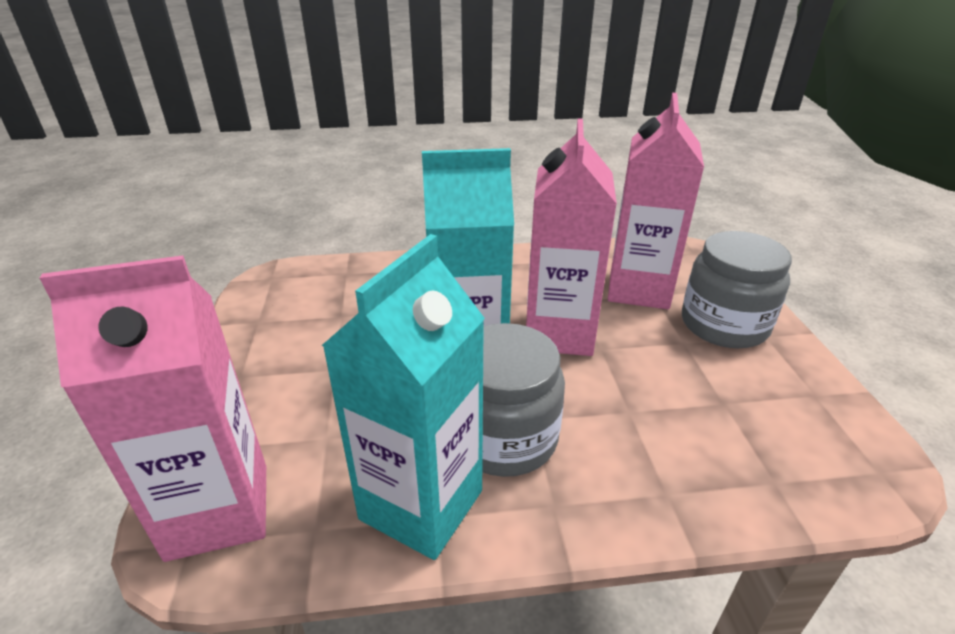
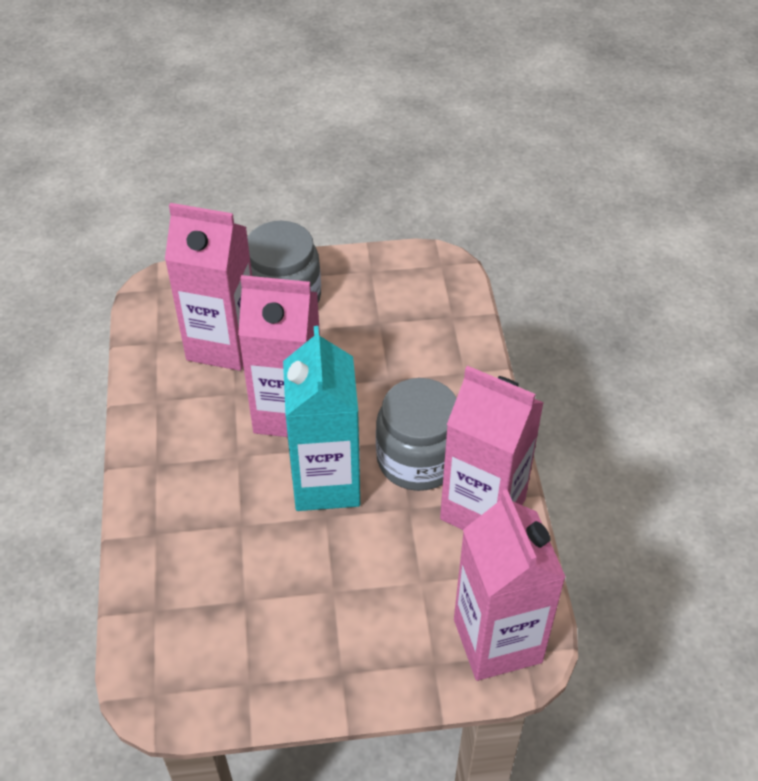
camera: 90 degrees left, 15 degrees up
turquoise carton [321,234,485,560] -> pink carton [440,366,544,530]

